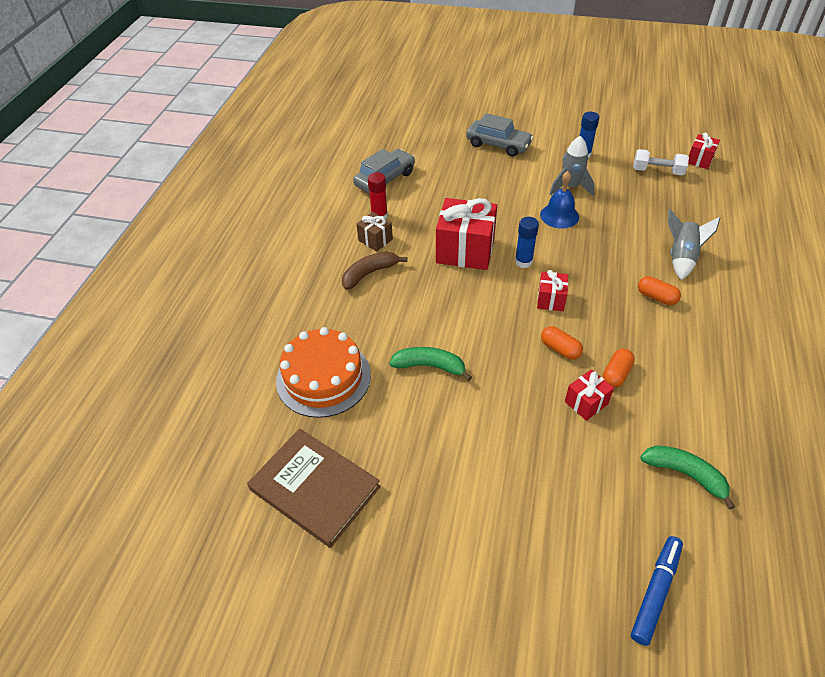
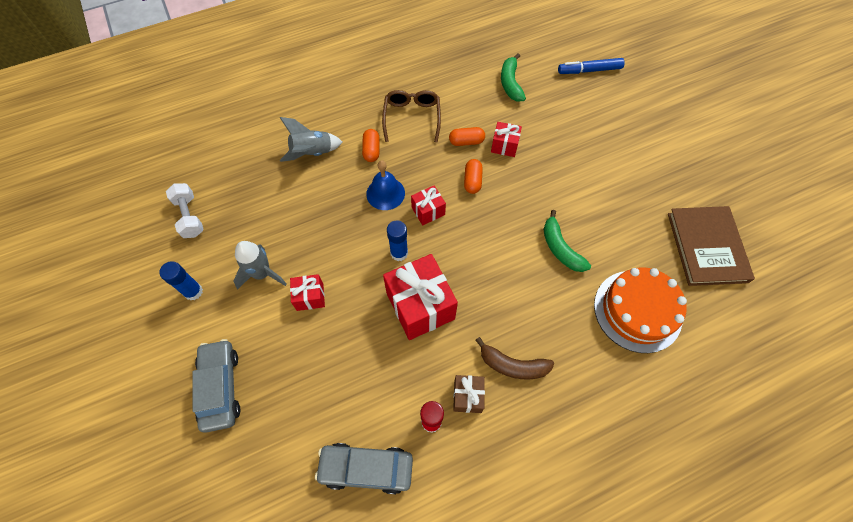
camera: 130 degrees left, 15 degrees up
blue bell [540,171,579,229] -> blue bell moved to [366,160,405,210]
red gift [688,132,720,169] -> red gift moved to [290,274,325,311]
none -> brown glasses [382,90,441,143]

